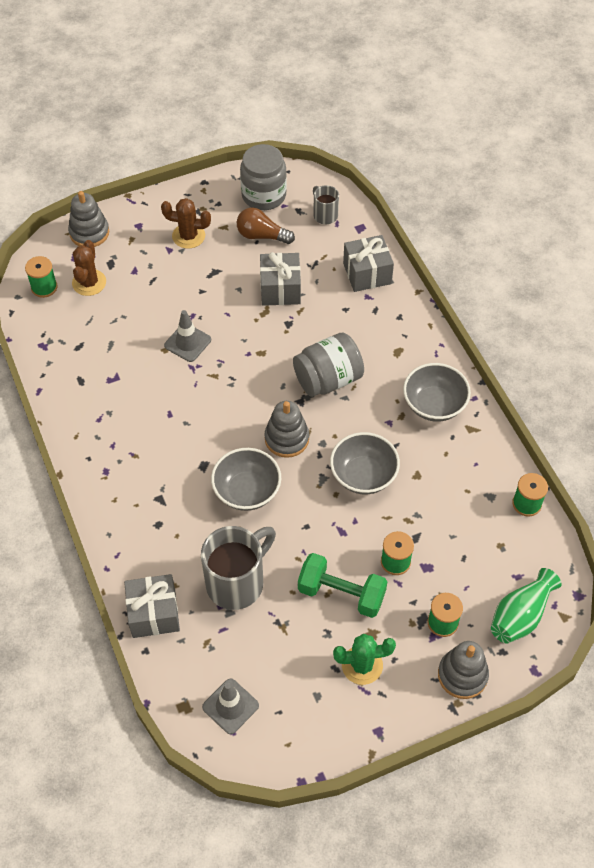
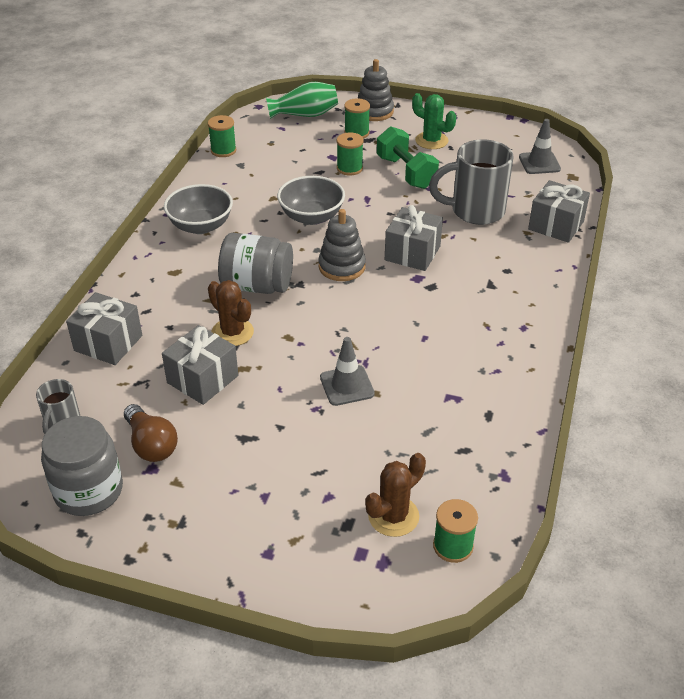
camera: 140 degrees left, 15 degrees down
grey stacking toy [68,191,109,247] -> none
brown cactus [161,198,211,249] -> brown cactus moved to [208,280,254,346]
grey bowl [211,448,281,511] -> grey gift [385,205,443,271]

